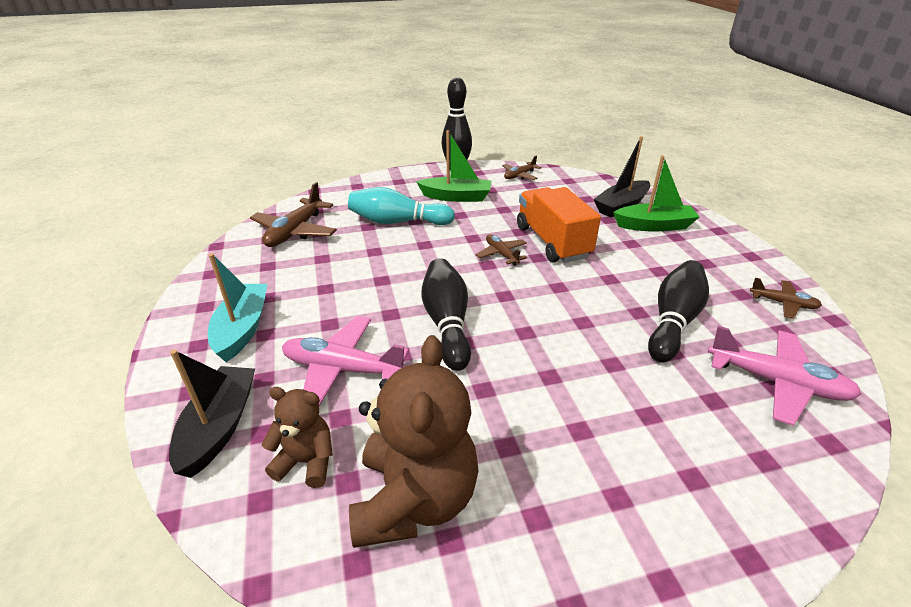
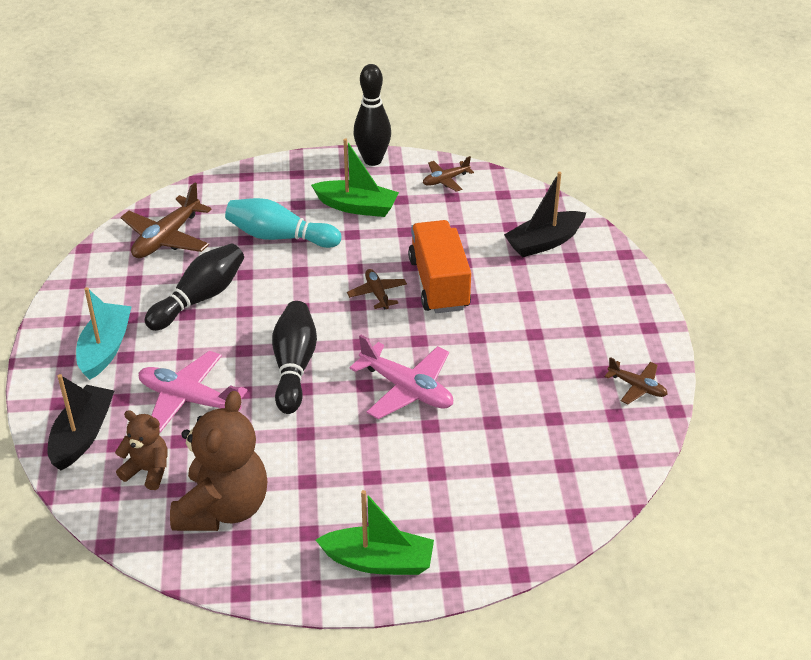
camera: 10 degrees right, 5 degrees up
green boat [613,155,700,232] -> green boat moved to [316,490,434,575]
black bowling pin [648,260,709,362] -> black bowling pin moved to [145,243,244,331]
pink plane [708,326,861,426] -> pink plane moved to [349,335,453,419]

